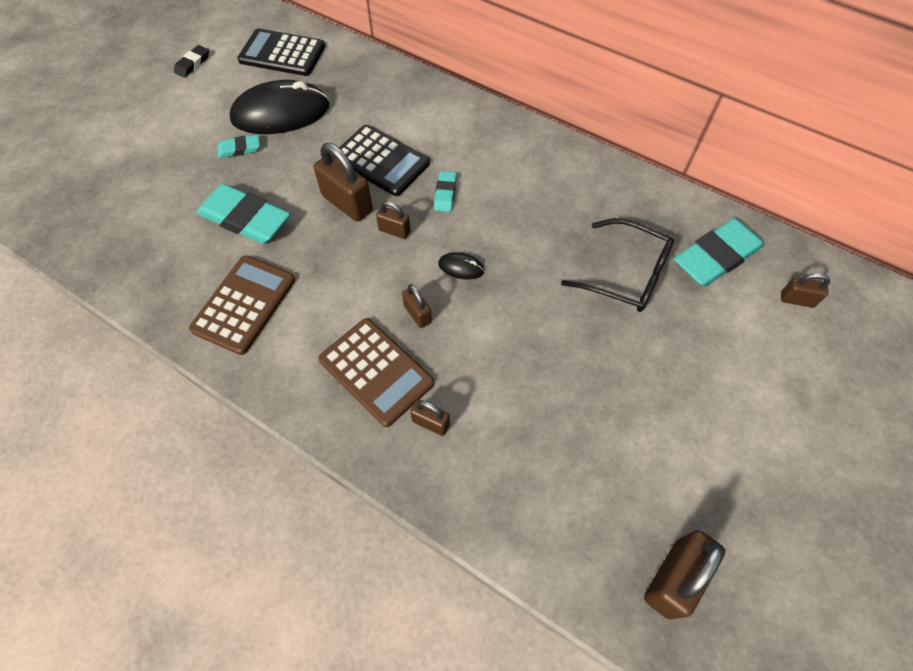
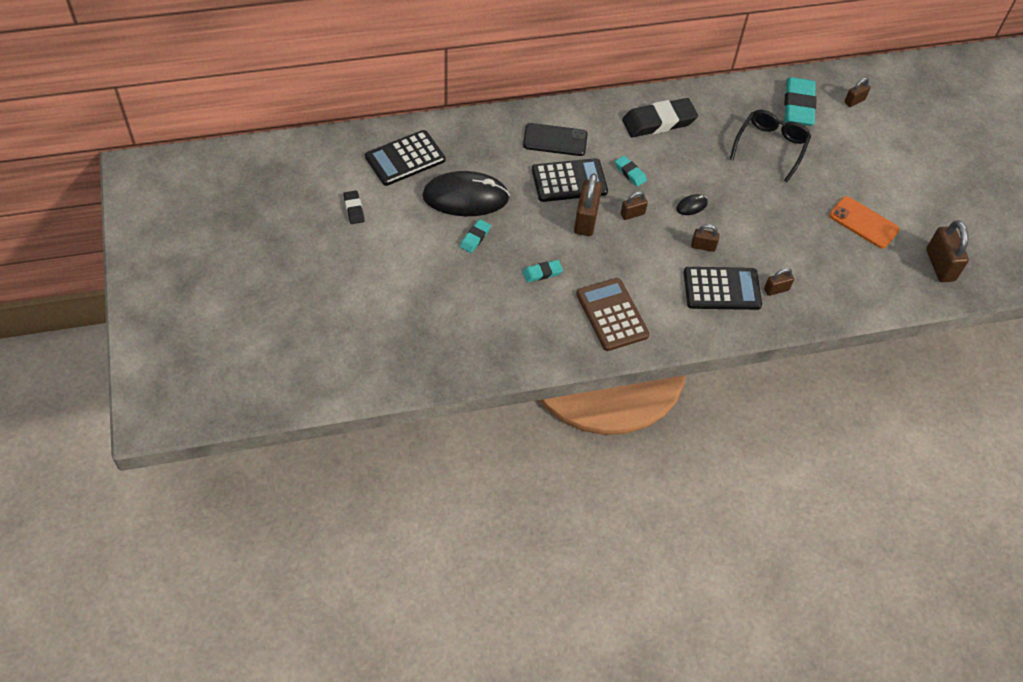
camera: 50 degrees left, 5 degrees down
turquoise eraser [197,184,290,244] -> turquoise eraser [523,260,563,282], size x0.48
black mouse [230,80,329,134] -> black mouse turned 60 degrees clockwise [422,171,510,216]
brown padlock [314,143,373,222] -> brown padlock turned 75 degrees counterclockwise [574,173,602,236]
brown calculator [318,318,434,427] -> black calculator [683,267,762,310]
black glasses [561,218,674,312] -> black glasses turned 45 degrees counterclockwise [730,110,811,182]
none -> black phone [523,123,588,156]
none -> black eraser [622,98,698,137]
none -> orange phone [829,196,899,249]

